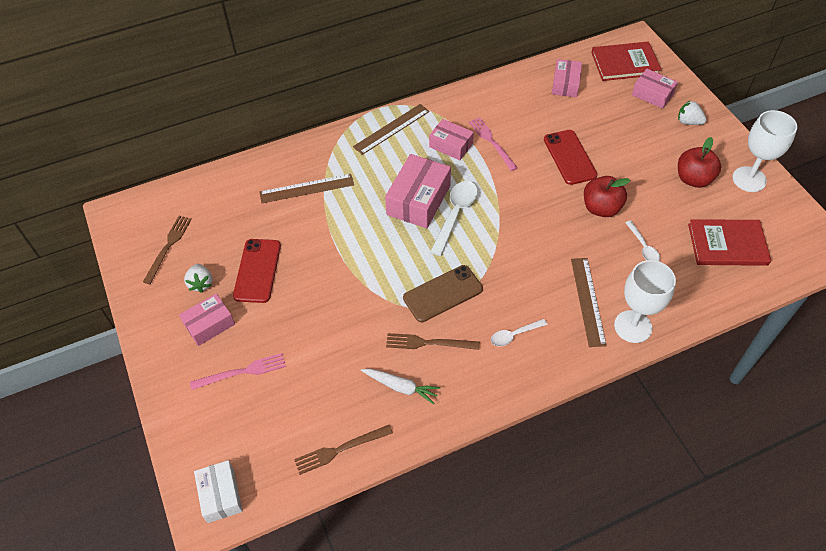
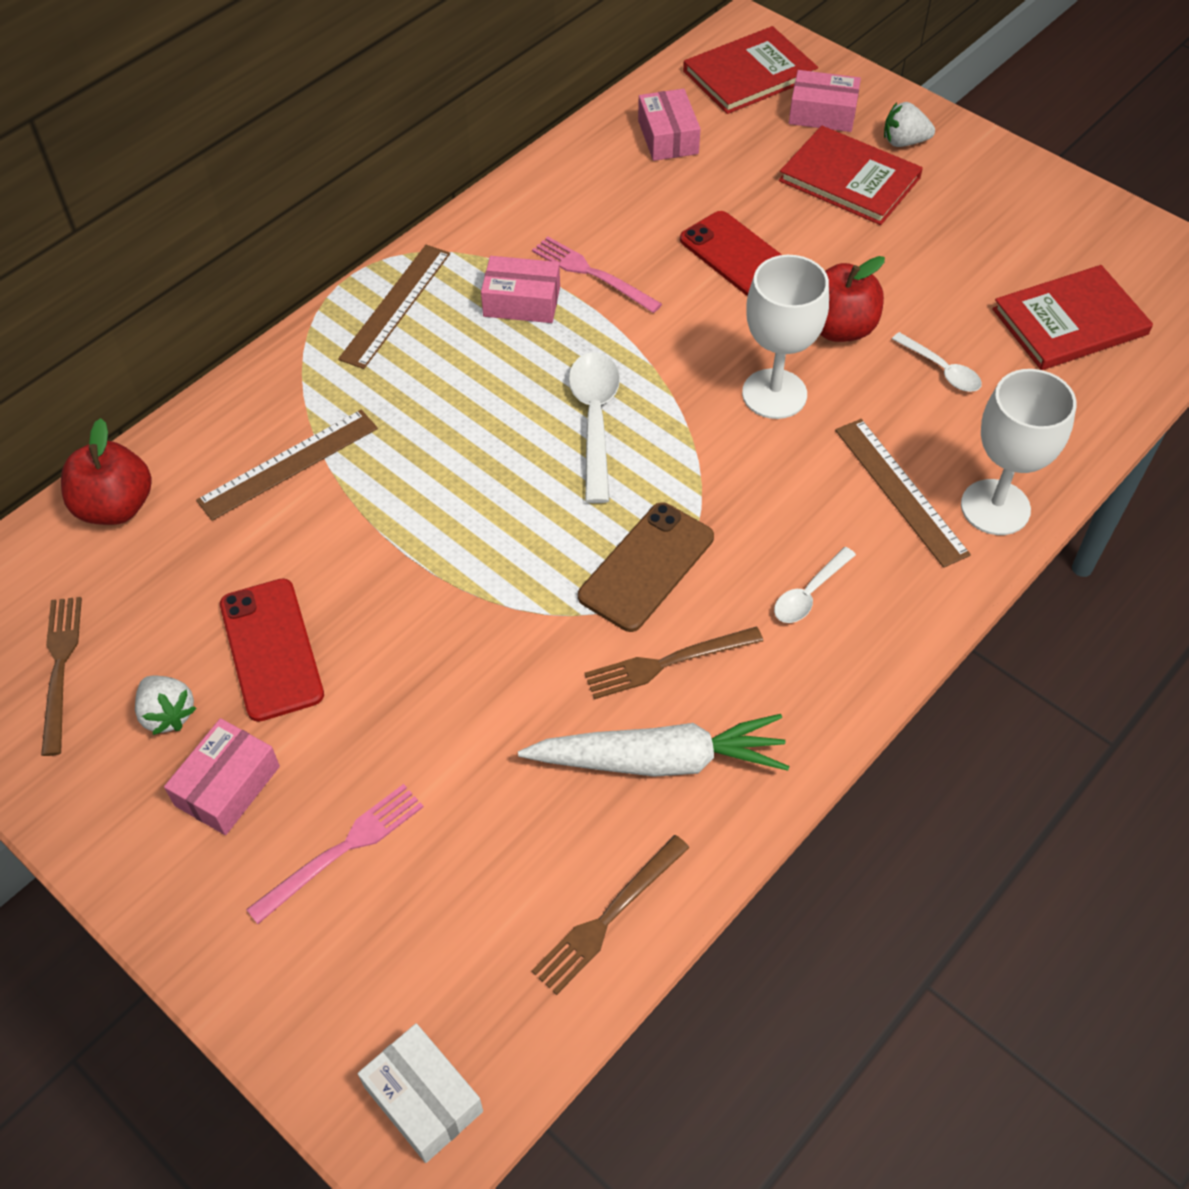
camera: 25 degrees left, 0 degrees up
white carrot [361,369,440,404] -> white carrot [518,714,789,777], size x1.63
pink box [385,154,451,228] -> none
red apple [678,137,721,188] -> red apple moved to [61,418,152,525]
white goblet [732,110,797,192] -> white goblet moved to [742,255,829,419]
none -> red book [779,126,923,225]

